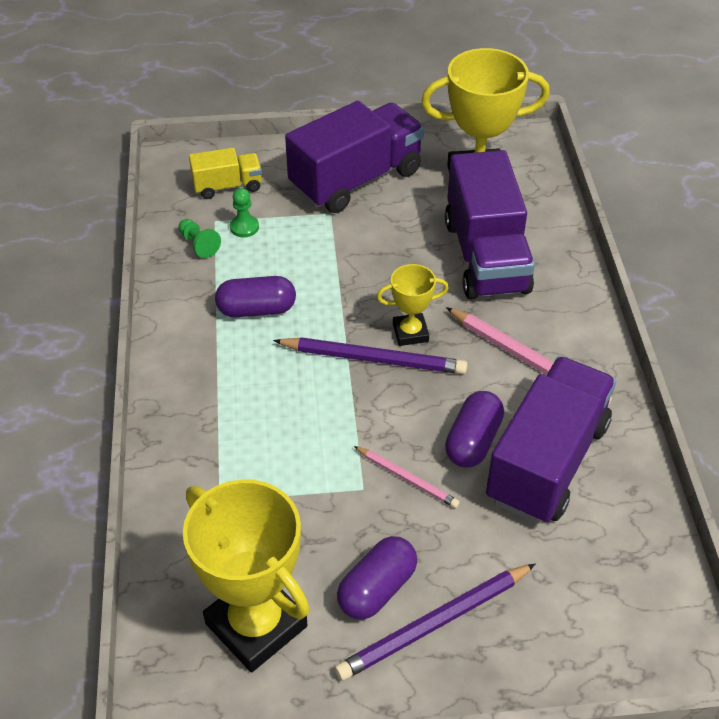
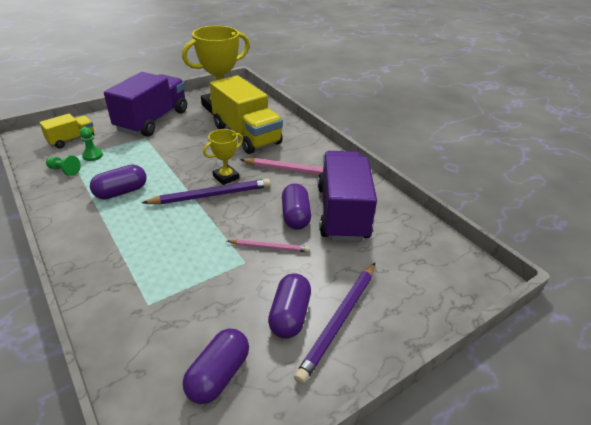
camera: 30 degrees left, 10 degrees down
yellow trophy [183,479,310,672] -> purple capsule [183,329,249,404]
purple truck [445,150,535,300] -> yellow truck [210,75,283,154]

